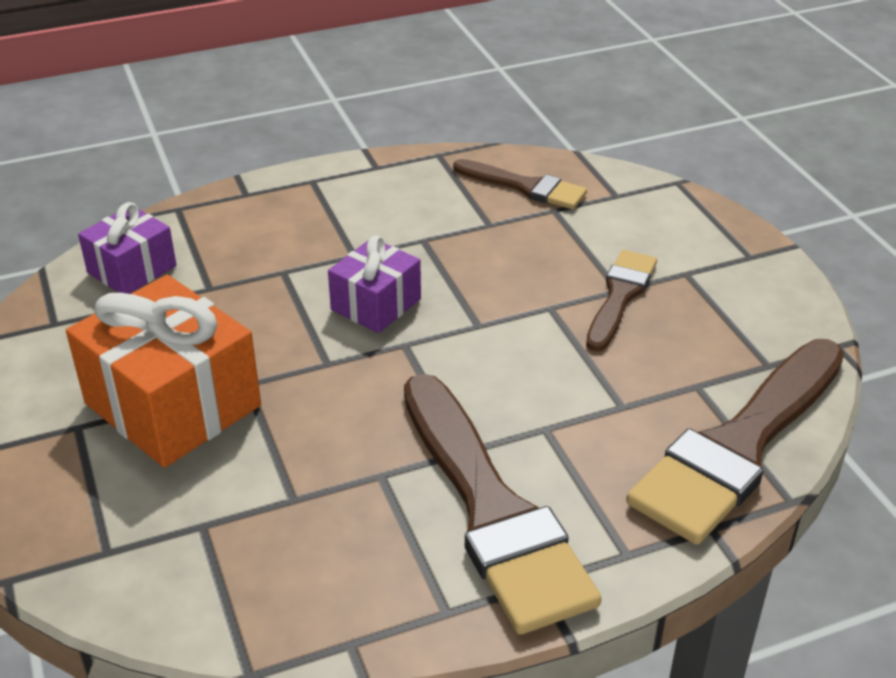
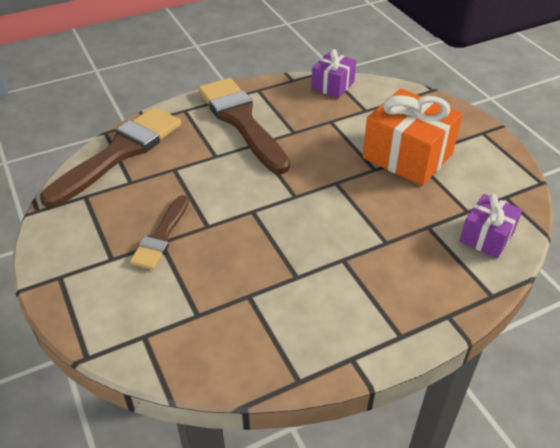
camera: 175 degrees right, 5 degrees up
purple gift [328,235,421,333] -> purple gift moved to [311,49,356,98]
brown brush [453,159,587,209] -> none

